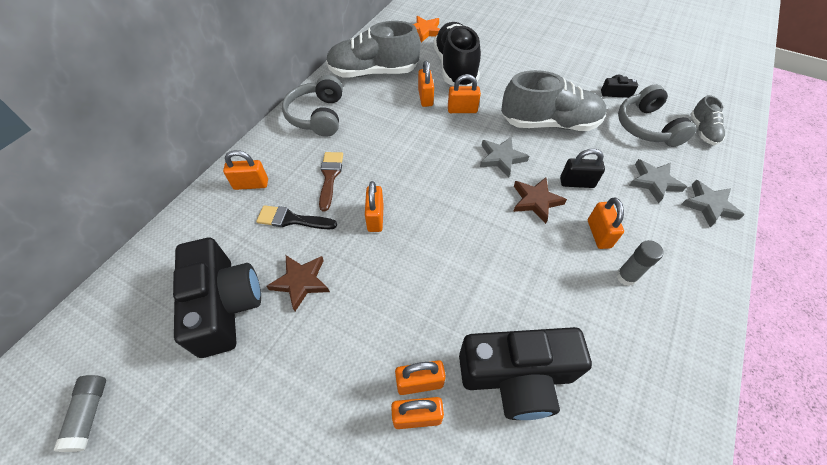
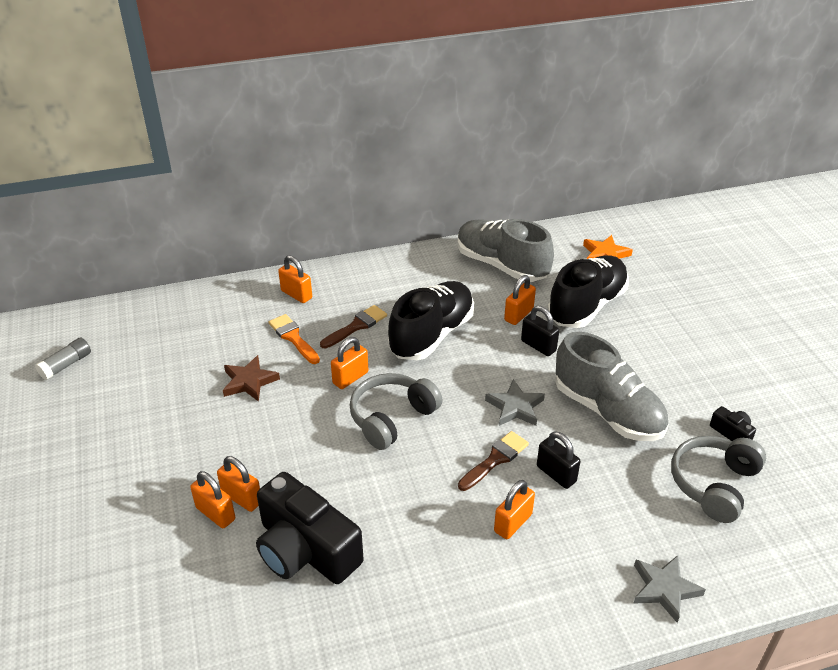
camera: 45 degrees right, 15 degrees down
black camera [173,238,261,358] -> none
black brush [256,205,337,229] -> orange brush [269,314,320,364]
grey headphones [282,75,343,137] -> grey headphones moved to [350,373,443,450]
orange padlock [448,74,481,113] -> black padlock [521,306,559,356]
brown star [513,178,567,224] -> brown brush [458,431,529,491]
grey glue stick [616,240,664,286] -> none
grey star [629,159,687,203] -> none
grey shoe [690,95,725,145] -> none
none -> black shoe [388,281,474,360]

